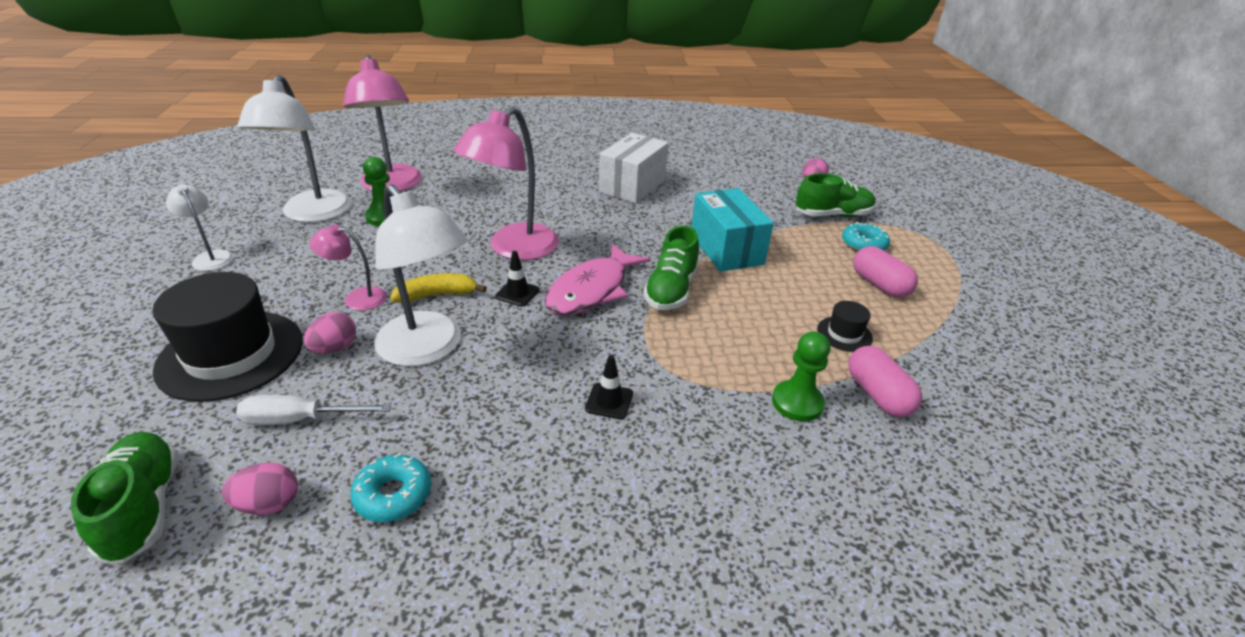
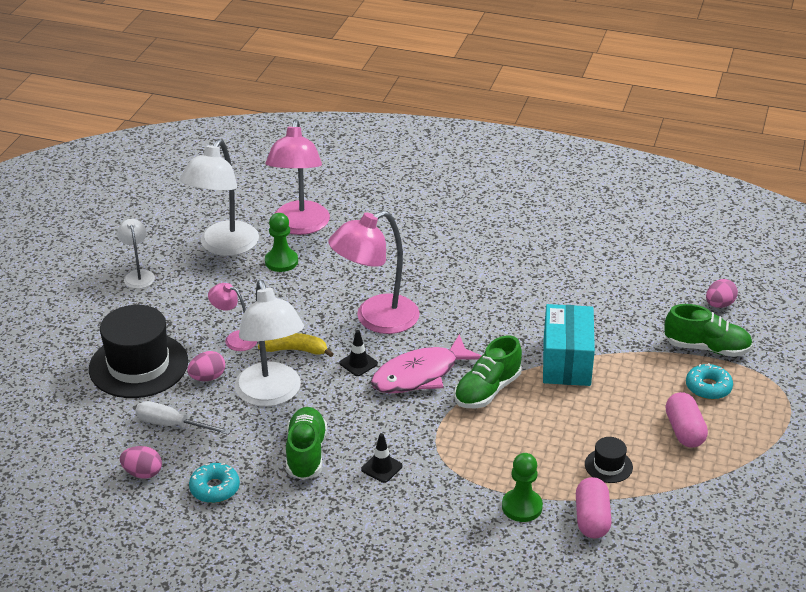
camera: 25 degrees right, 0 degrees up
green shoe [70,432,179,563] -> green shoe moved to [286,407,327,480]
white box [599,133,669,204] -> none

